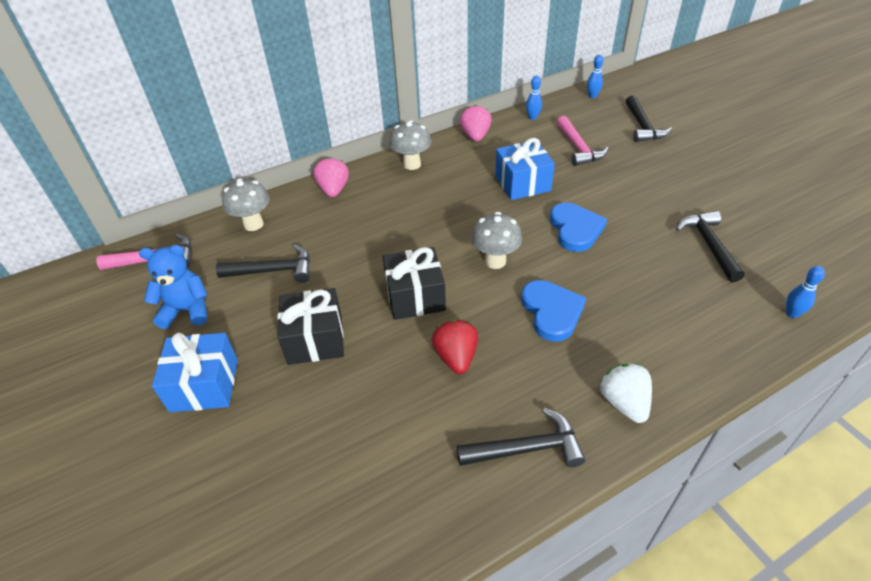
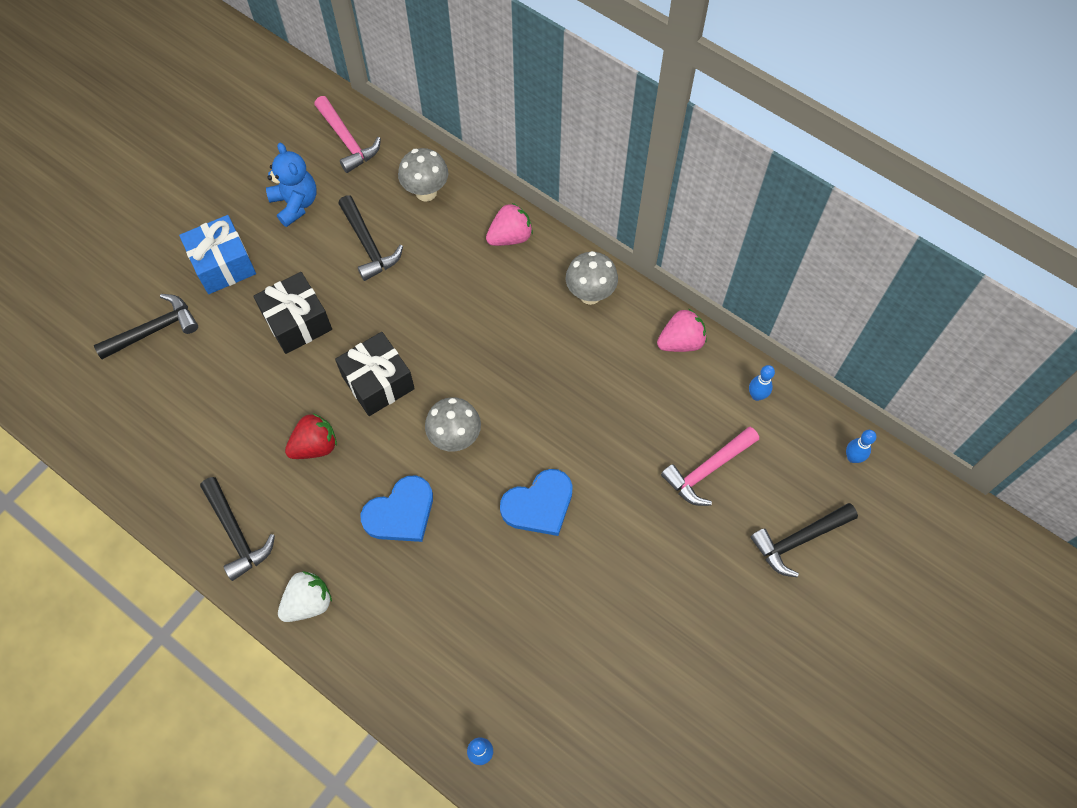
camera: 65 degrees right, 20 degrees up
blue gift [495,138,555,200] -> none
black hammer [676,211,745,282] -> black hammer moved to [94,294,198,359]

